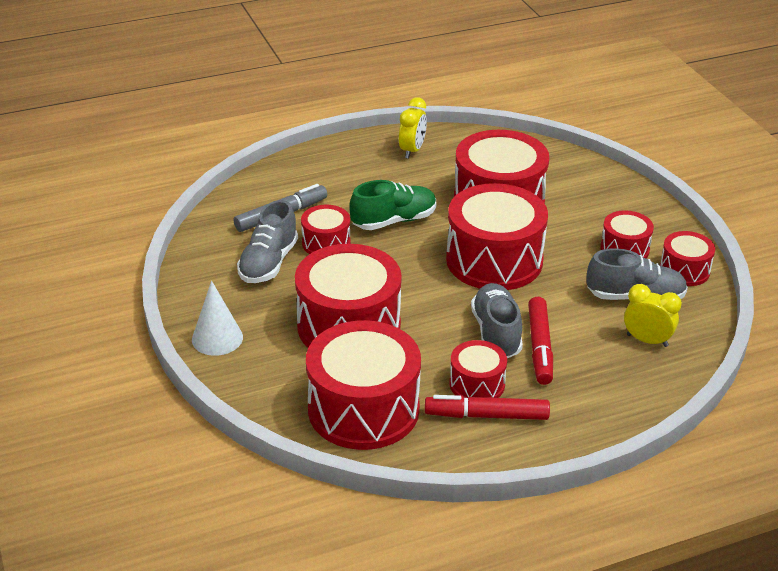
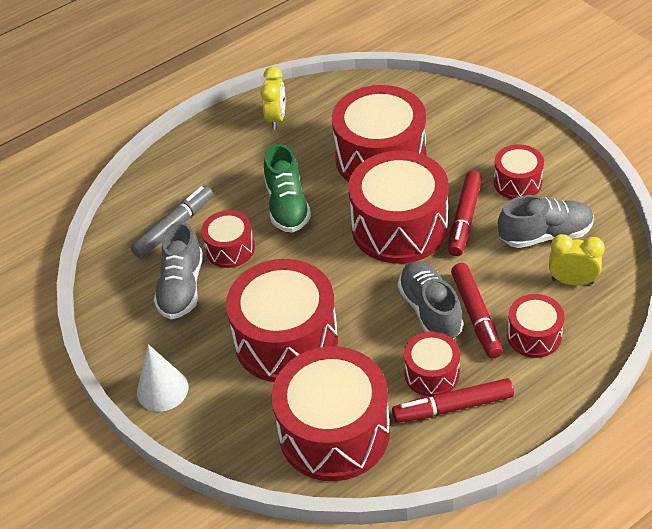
camera: 10 degrees left, 10 degrees up
green shoe [349,180,436,230] -> green shoe turned 120 degrees clockwise [264,144,311,233]
red drum [660,231,715,286] -> red drum moved to [507,294,565,358]
none -> red marker [448,171,482,256]

